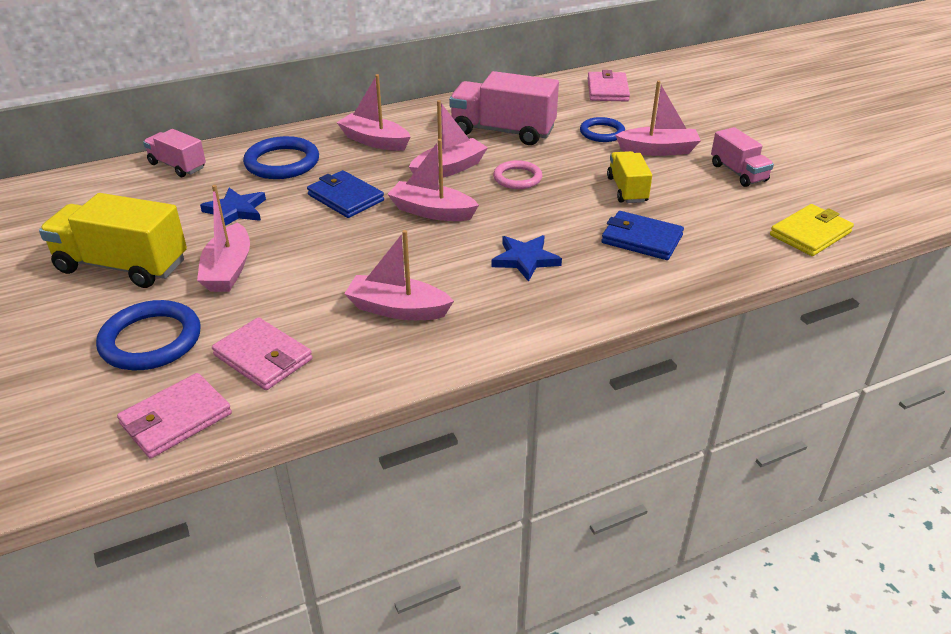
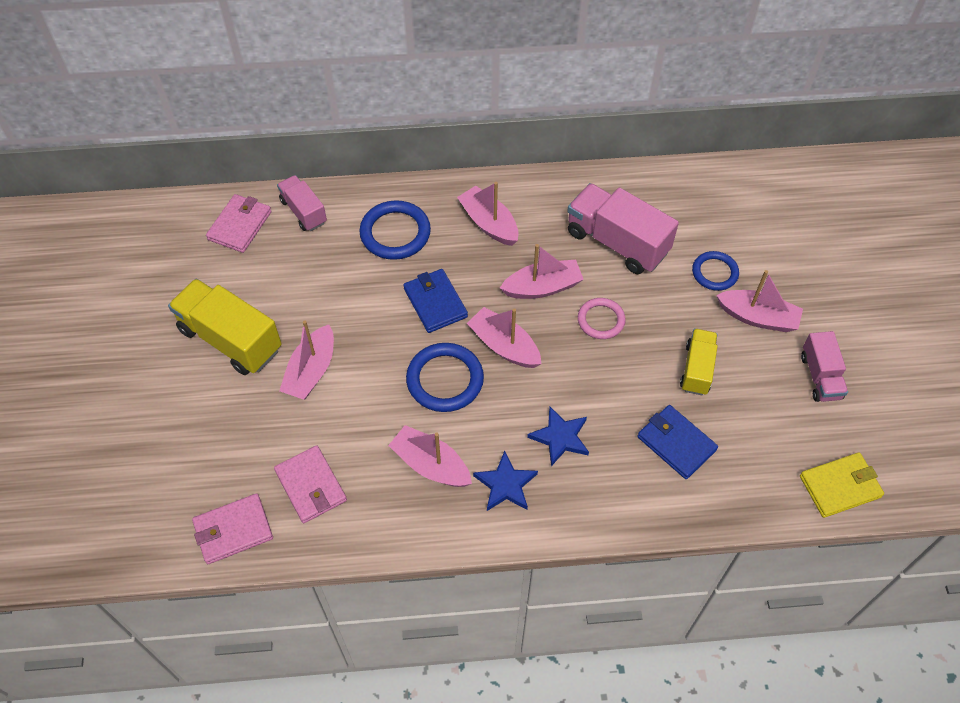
camera: 20 degrees right, 20 degrees up
blue ring [96,300,201,370] -> blue ring moved to [406,343,484,412]
blue star [200,188,266,226] -> blue star moved to [473,450,538,511]
pink wallet [588,70,630,102] -> pink wallet moved to [206,194,271,253]

